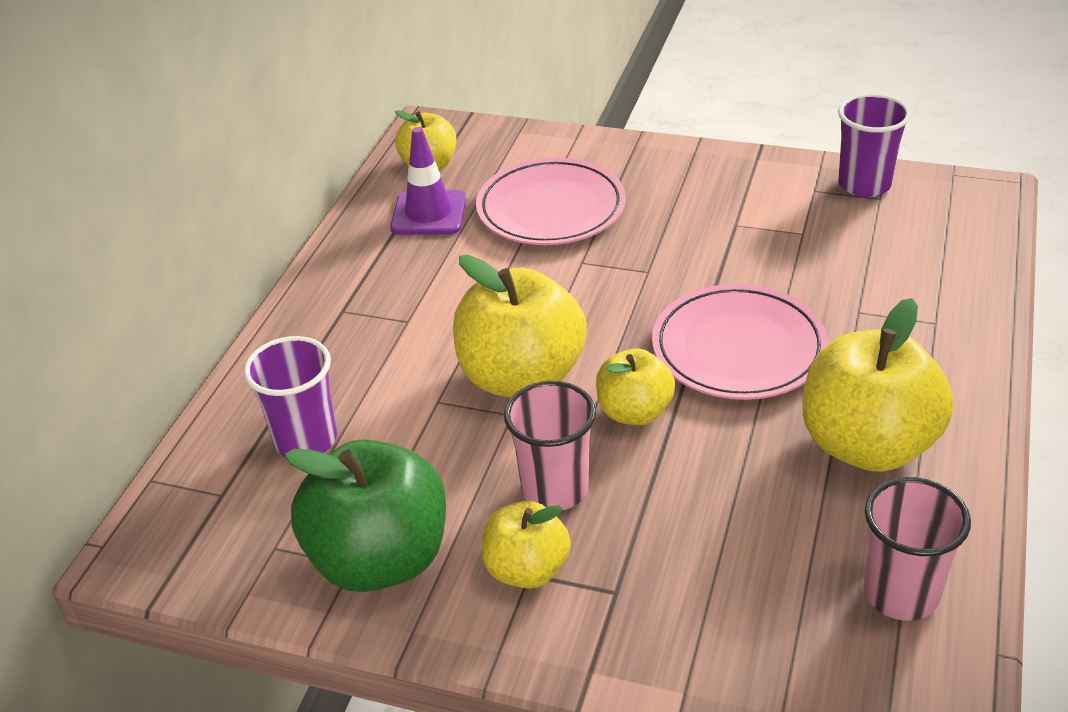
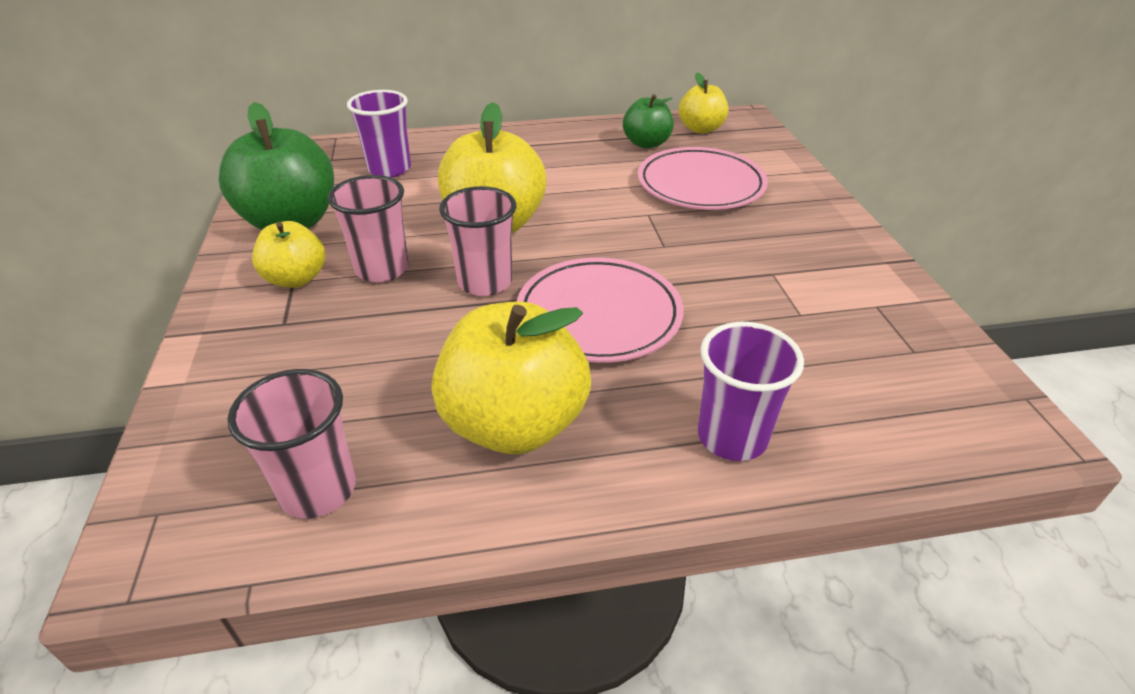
camera: 60 degrees right, 0 degrees up
purple traffic cone [390,127,466,235] -> green apple [623,94,674,149]
yellow apple [596,349,675,425] -> pink cup [439,186,516,296]
purple cup [838,93,911,197] -> purple cup moved to [698,322,804,461]

